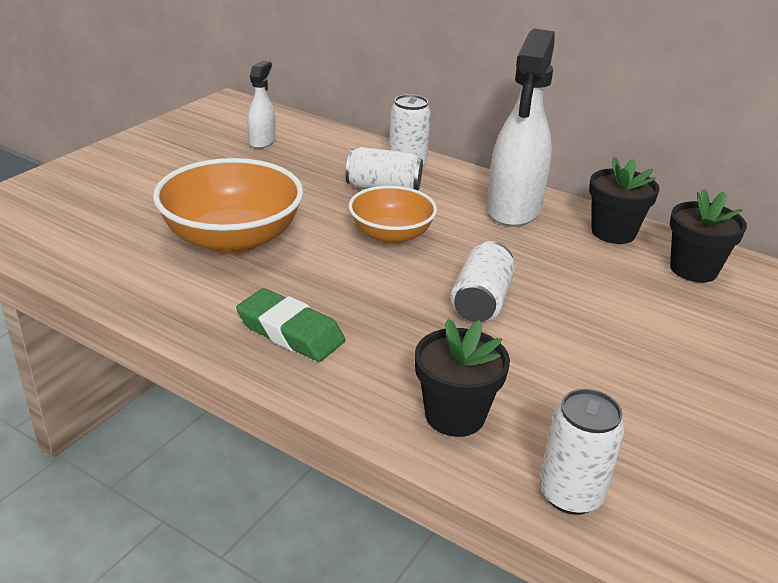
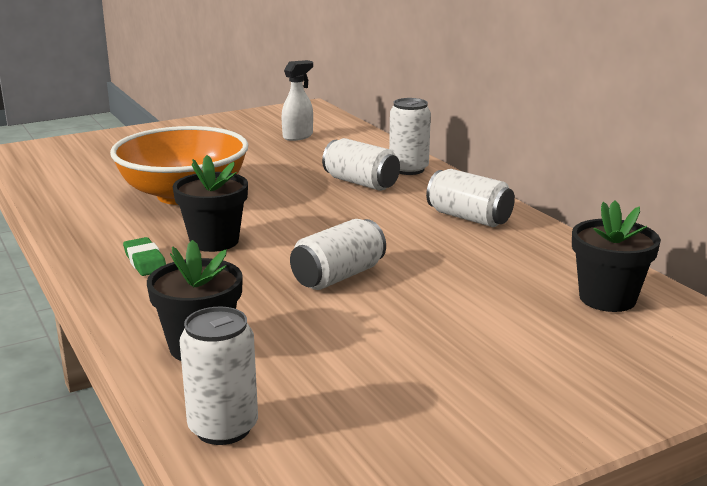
camera: 30 degrees right, 10 degrees down
green eraser [236,288,345,362] -> green eraser [123,237,166,276], size x0.63
orange bowl [348,186,437,244] -> none
white spray bottle [487,29,554,227] -> white can [426,169,515,227]
black flower pot [589,157,660,244] -> black flower pot moved to [173,155,248,252]

